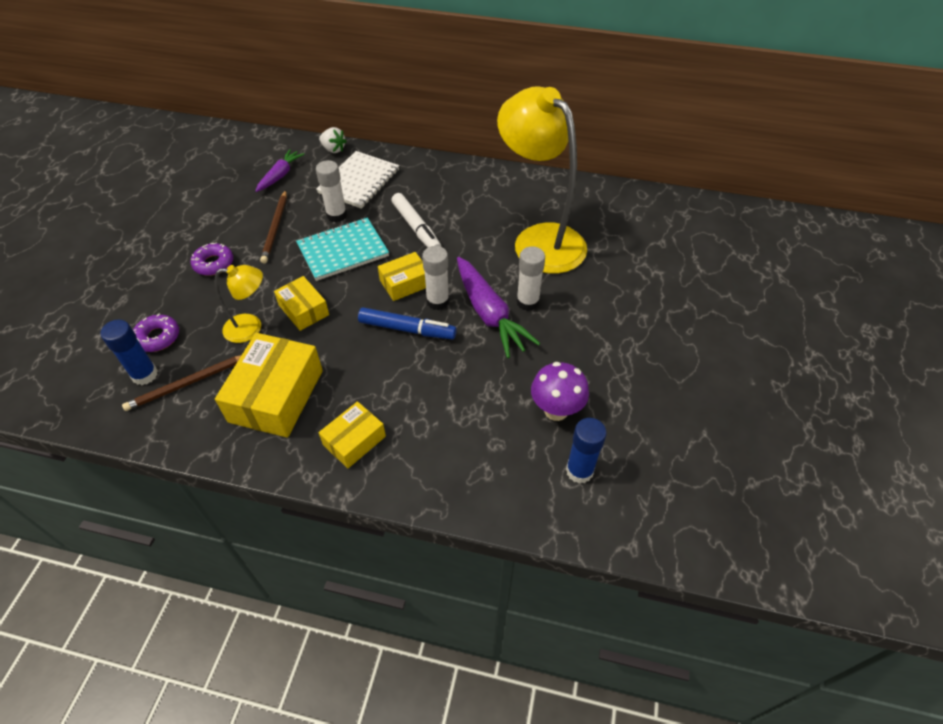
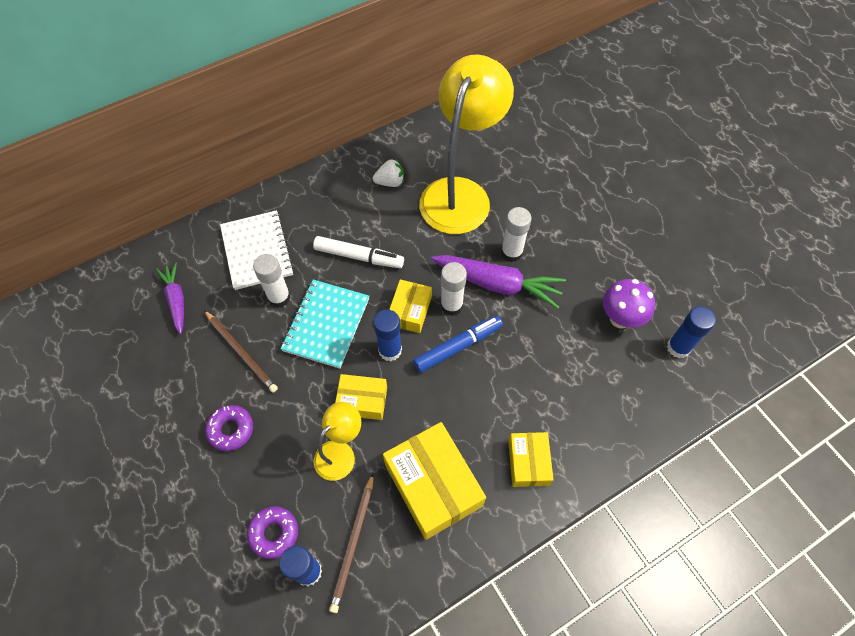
camera: 45 degrees left, 10 degrees up
white strawberry [319,127,347,153] -> white strawberry moved to [373,159,404,187]
yellow lamp [497,86,587,274] -> yellow lamp turned 105 degrees clockwise [419,55,514,234]
none -> blue glue stick [373,309,402,361]

